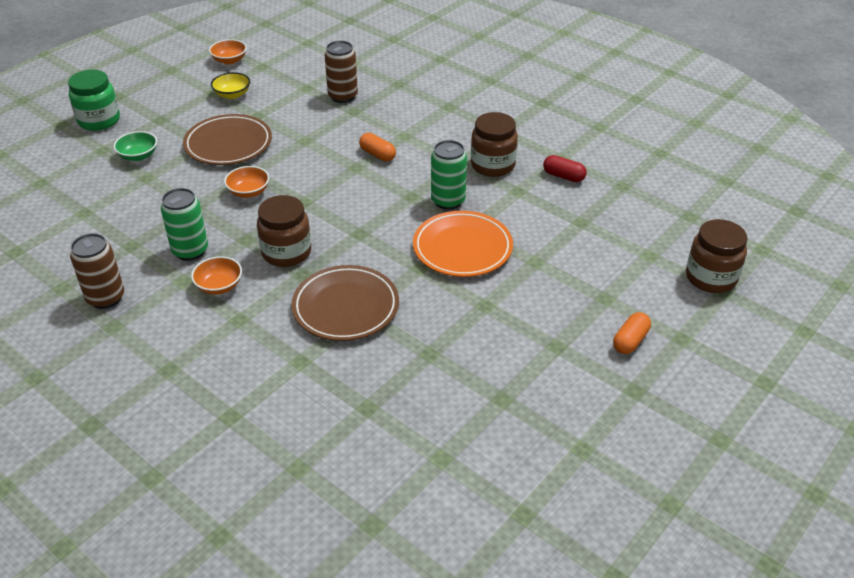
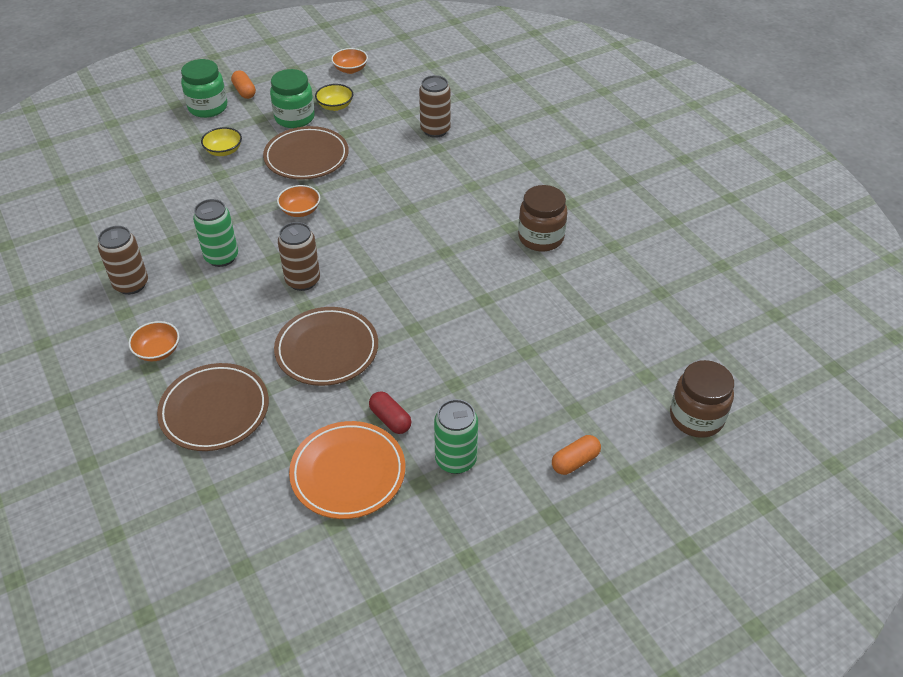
camera: 20 degrees right, 5 degrees up
green bowl [113,131,157,161] -> yellow bowl [201,127,242,156]
orange bowl [191,256,242,294] -> orange bowl moved to [128,321,179,361]
brown jar [257,195,311,267] -> brown can [278,222,320,291]
orange capsule [359,133,396,161] -> orange capsule moved to [231,70,256,99]
orange plate [413,211,513,277] -> orange plate moved to [289,421,405,519]
green can [431,140,467,210] -> green can moved to [434,399,478,474]
red capsule [543,155,587,182] -> red capsule moved to [369,391,412,434]
none -> brown plate [157,363,269,451]
none -> green jar [270,69,315,128]

